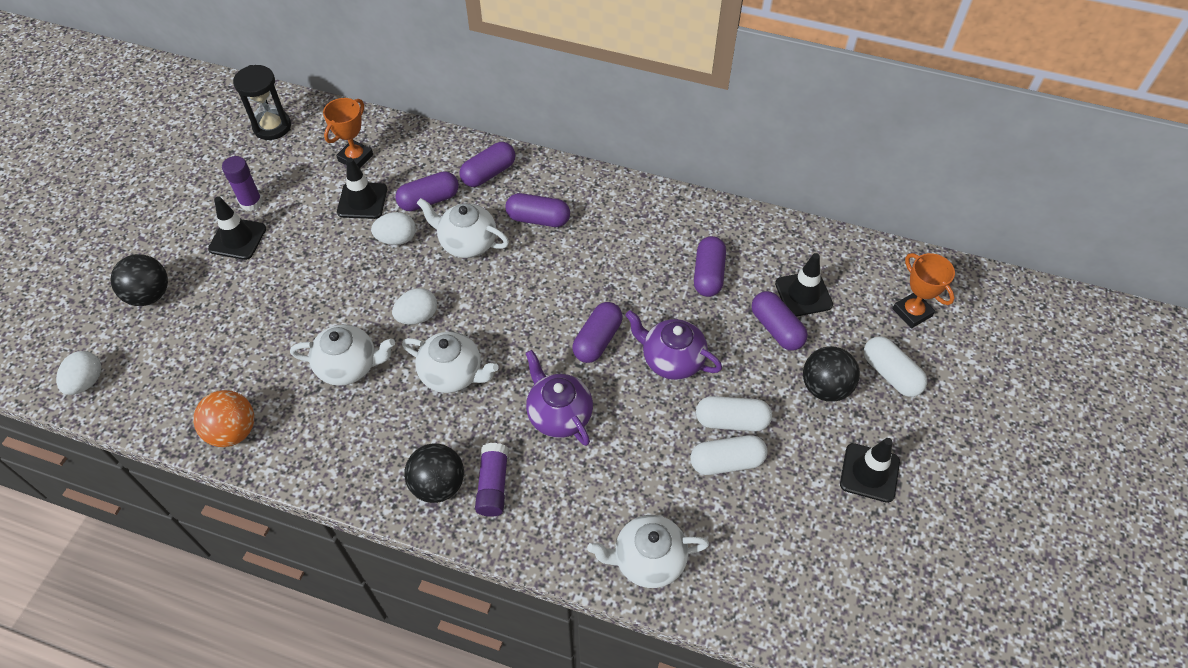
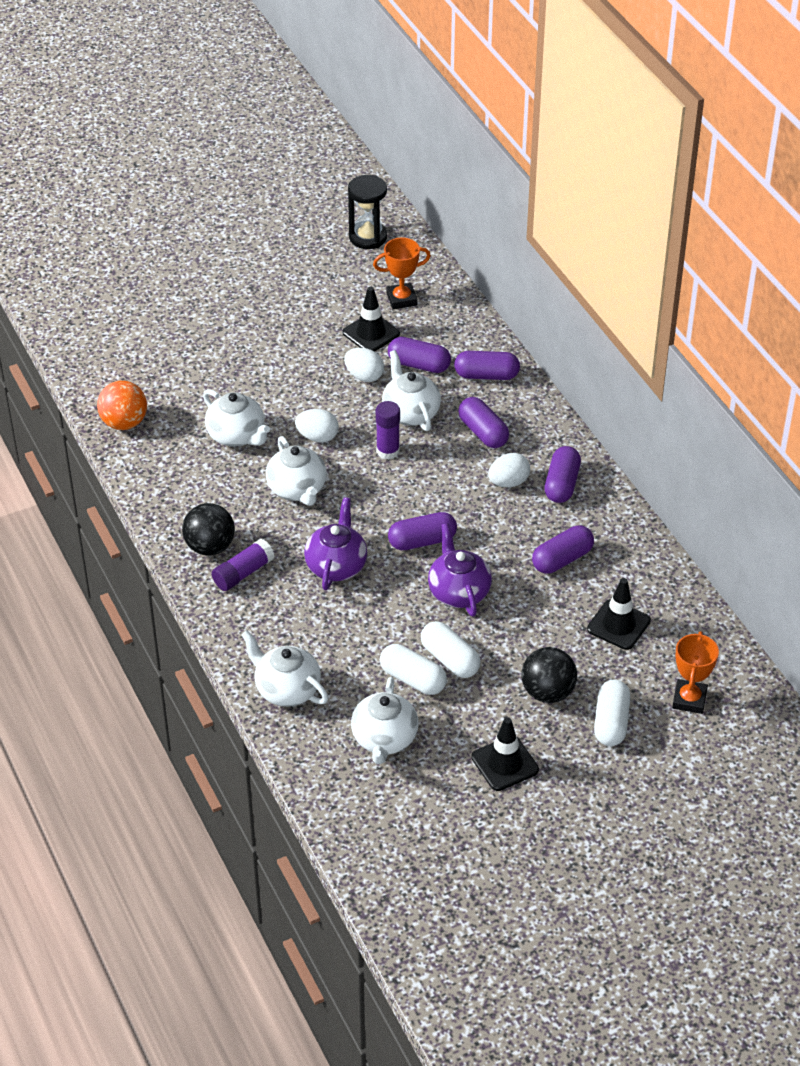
camera: 45 degrees right, 10 degrees down
white egg [56,351,101,395] -> white egg moved to [488,453,530,487]
black ball [110,254,168,306] -> none
black traffic cone [208,196,266,260] -> none
purple glue stick [222,156,263,211] -> purple glue stick moved to [376,401,400,460]
purple capsule [752,291,808,350] -> purple capsule moved to [544,446,581,503]
none -> white teapot [351,677,418,764]

